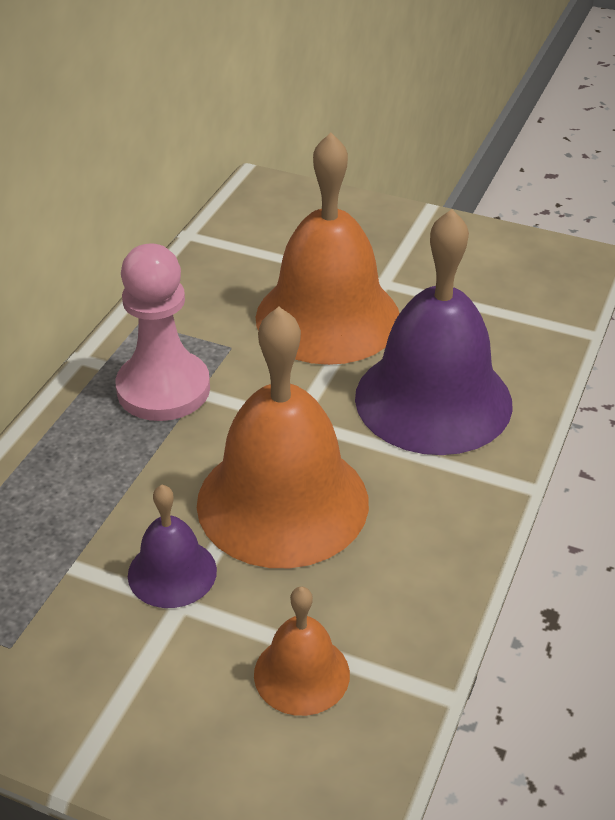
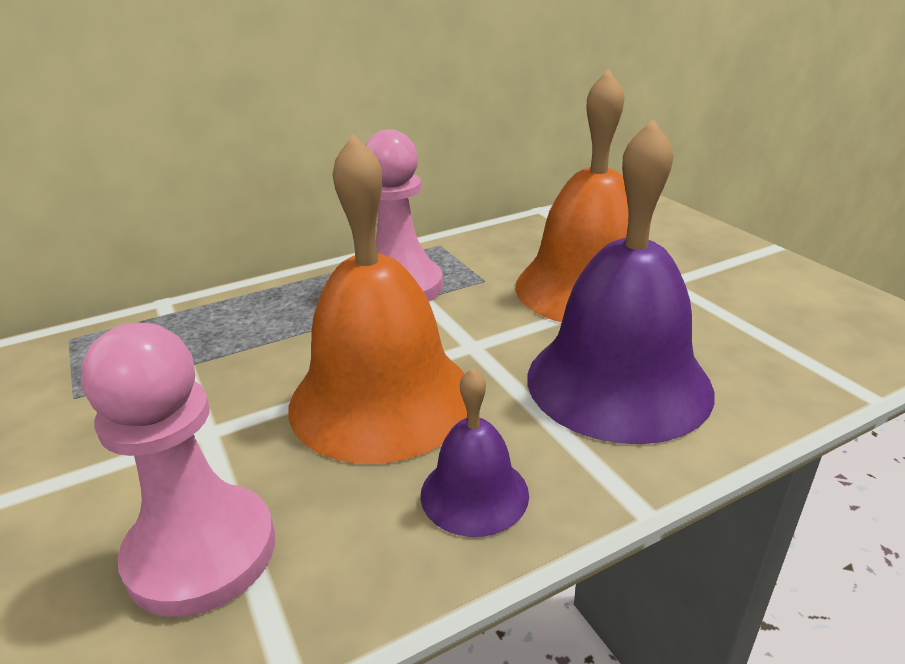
camera: 40 degrees right, 10 degrees down
purple bell [128,485,217,608] -> purple bell moved to [421,368,529,537]
orange bell [254,587,350,716] -> pink pawn [81,323,275,617]

